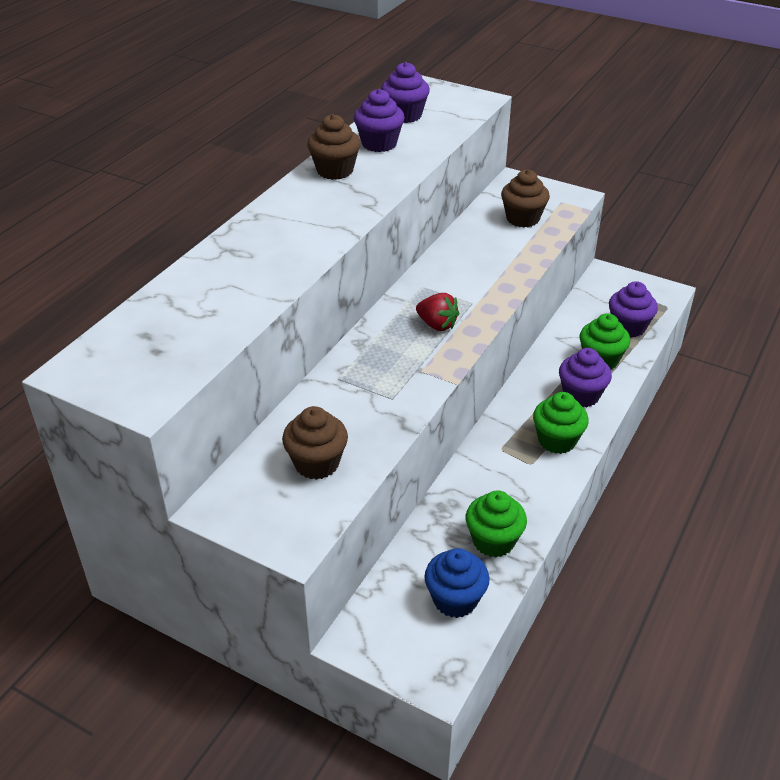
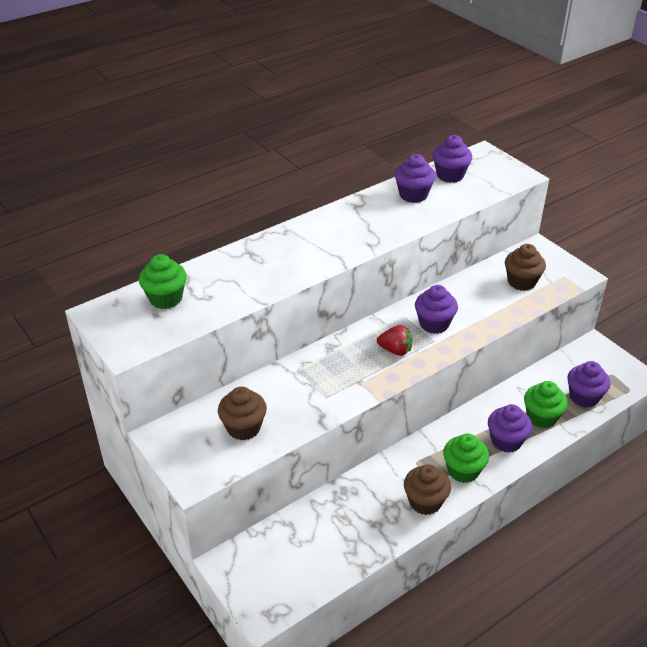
camera: 25 degrees right, 0 degrees up
brown cupcake [307,114,361,180] -> brown cupcake moved to [404,464,451,515]
red strawberry [416,293,459,331] -> red strawberry turned 45 degrees counterclockwise [377,325,412,356]
blue cupcake [425,548,490,618] -> none
green cupcake [466,490,527,557] -> green cupcake moved to [139,254,187,309]
none -> purple cupcake [415,285,458,334]

